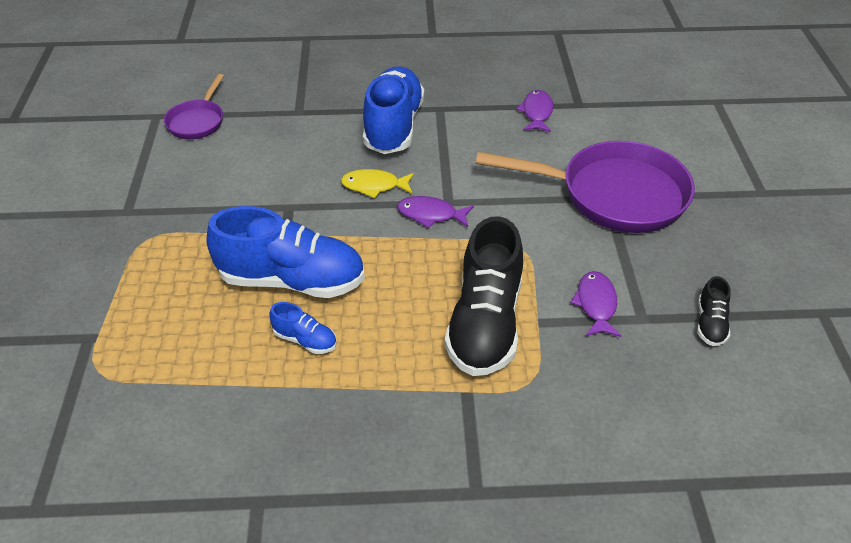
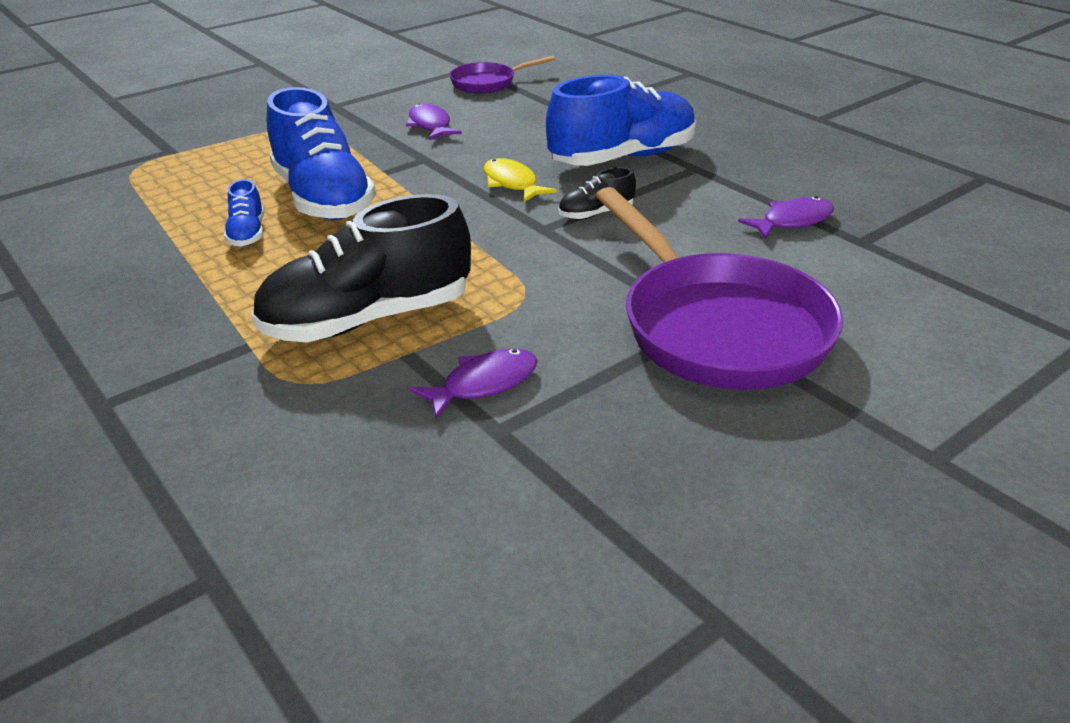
camera: 55 degrees right, 10 degrees down
purple fish [397,196,474,228] -> purple fish moved to [406,103,462,140]
black shoe [697,276,731,346] -> black shoe moved to [558,167,636,220]

